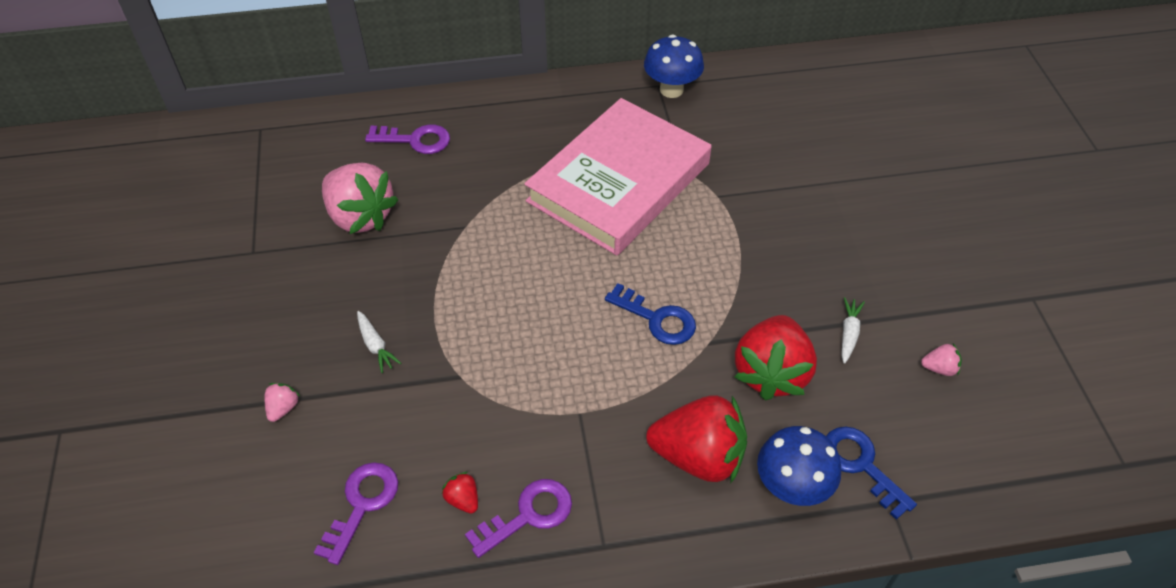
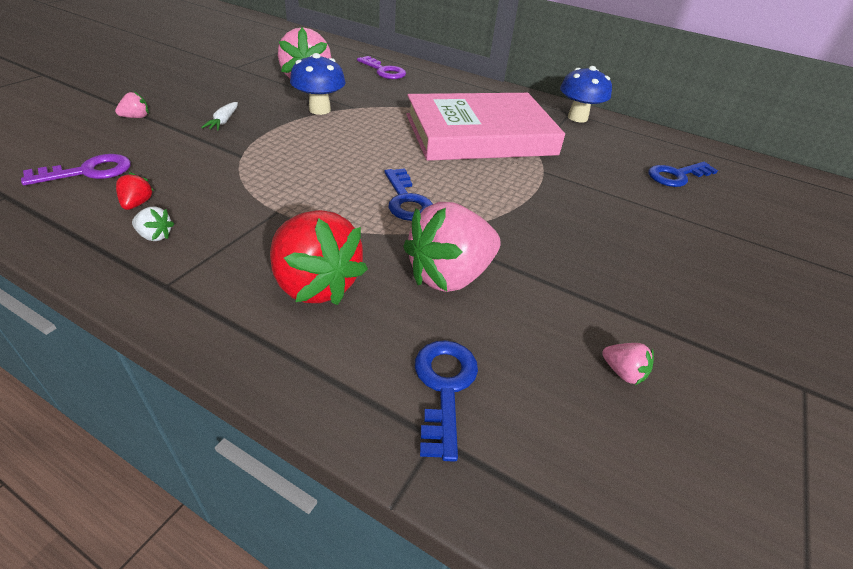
camera: 35 degrees right, 10 degrees down
purple key [465,479,572,558] -> white strawberry [132,207,174,241]
red strawberry [734,315,817,401] -> pink strawberry [403,202,501,292]
blue mushroom [757,426,841,506] -> blue mushroom moved to [290,53,346,115]
white carrot [841,297,865,364] -> none
none -> blue key [648,162,718,187]

